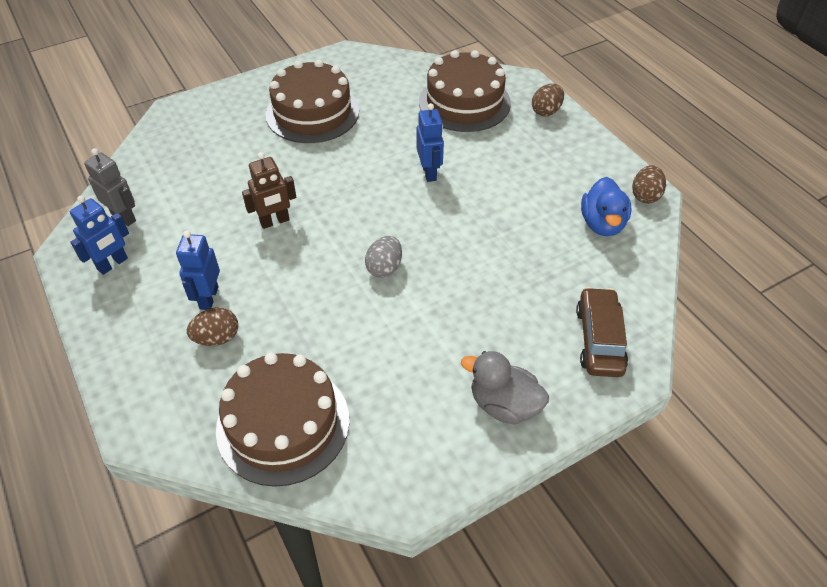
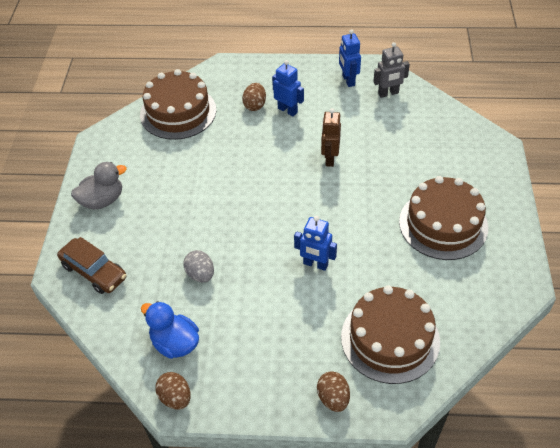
camera: 125 degrees right, 0 degrees up
grey egg [365,236,402,278] -> grey egg moved to [183,250,214,282]

